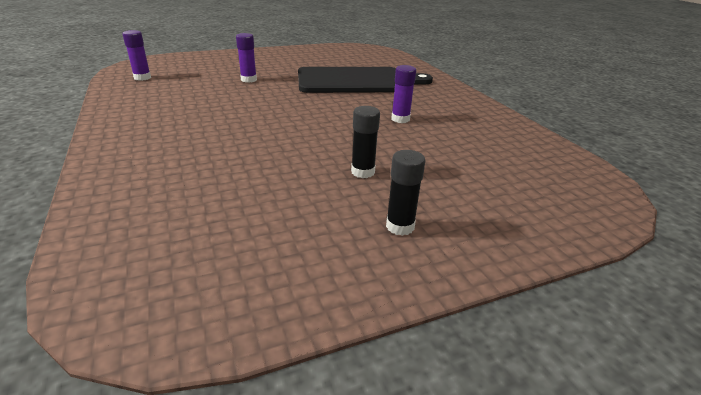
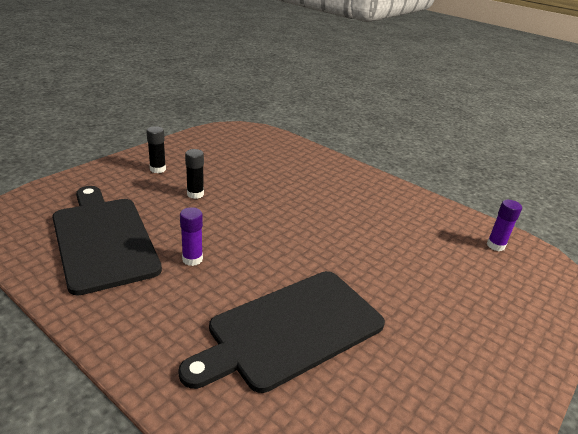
camera: 150 degrees right, 0 degrees up
purple glue stick [236,33,257,83] -> none
none -> black cutting board [52,186,162,296]

